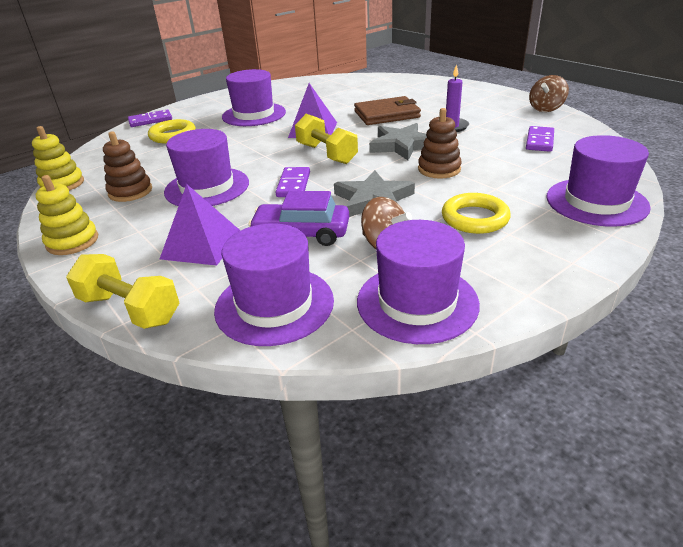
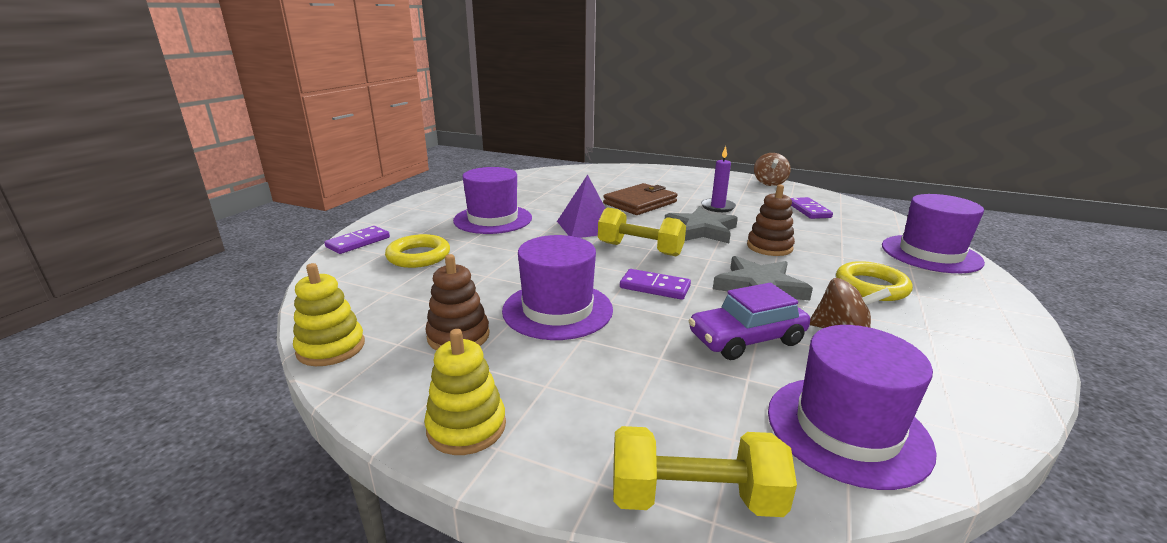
camera: 30 degrees left, 10 degrees down
purple pyramid [160,184,241,266] -> none
purple domino [276,167,310,197] -> purple domino turned 45 degrees counterclockwise [620,269,691,300]
purple hat [357,220,480,344] -> none

